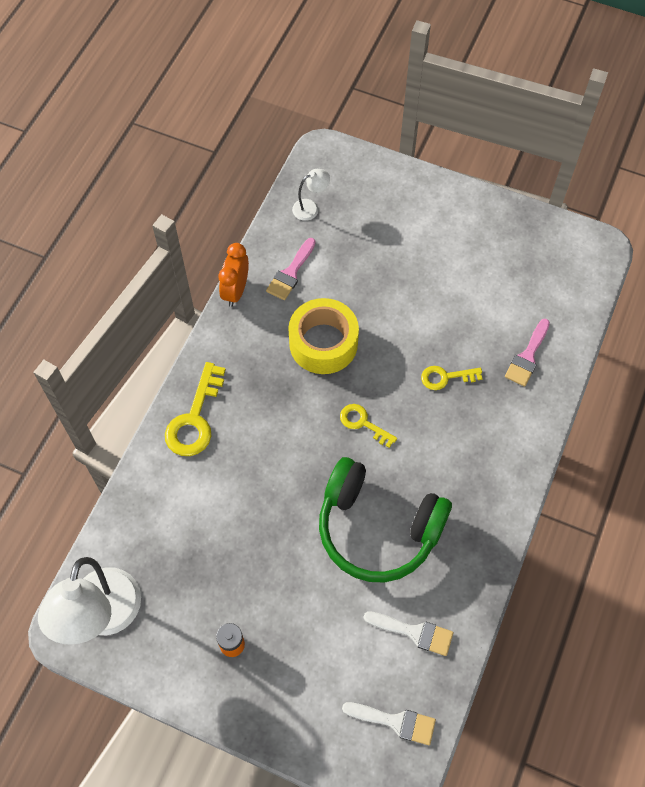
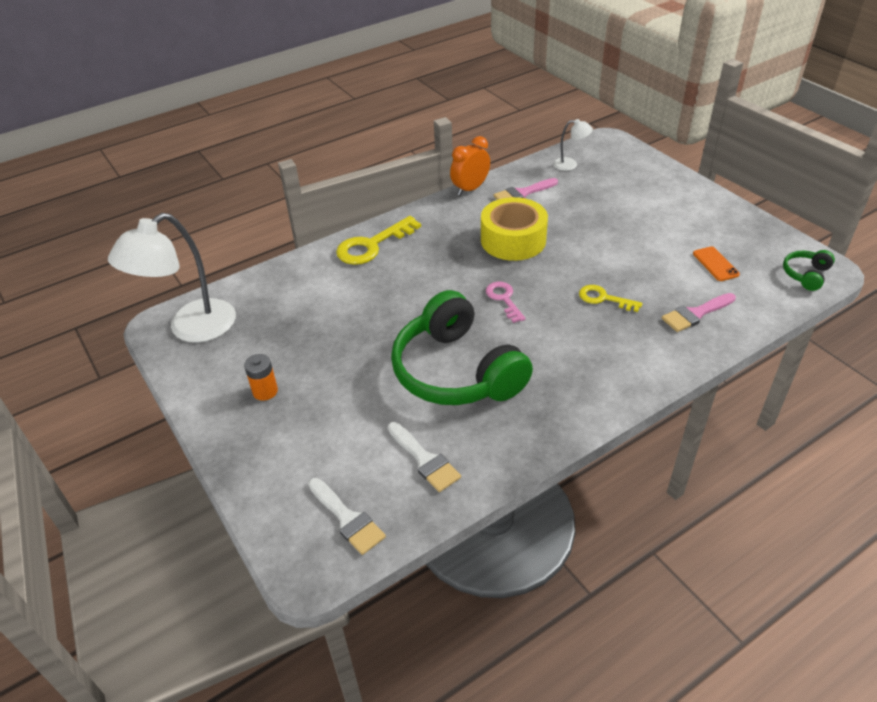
camera: 35 degrees right, 20 degrees down
yellow key [340,404,397,448] -> pink key [486,282,526,323]
none -> orange phone [693,246,740,281]
none -> green headphones [783,250,835,291]

